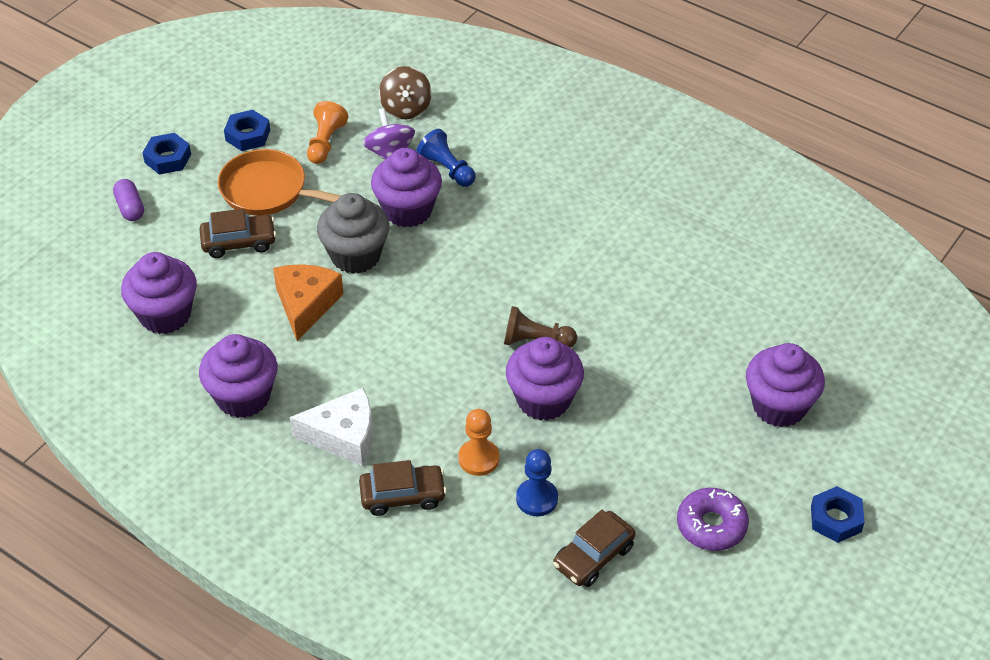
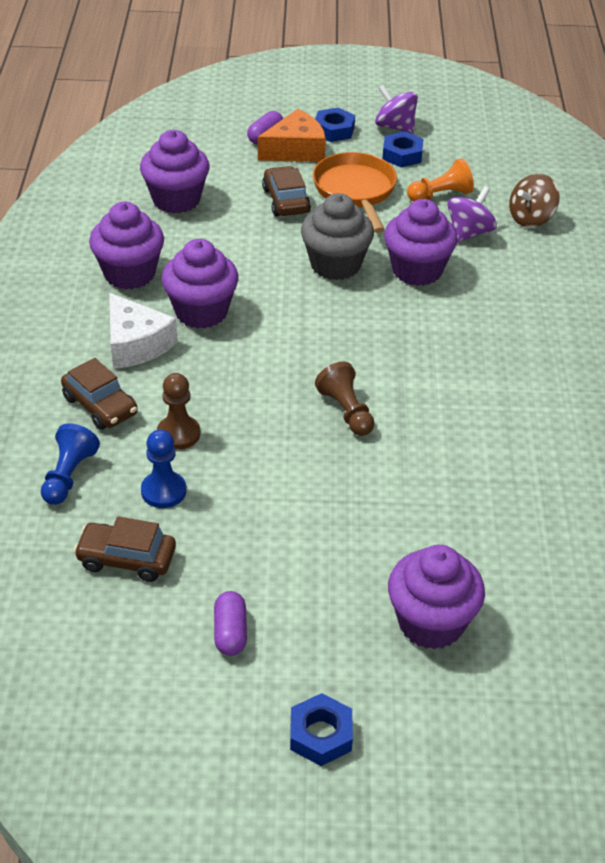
camera: 55 degrees right, 5 degrees down
brown car [199,209,276,258] -> brown car turned 150 degrees counterclockwise [262,166,311,217]
orange cheese [273,264,343,341] -> orange cheese moved to [258,109,326,162]
blue pawn [417,129,476,187] -> blue pawn moved to [41,423,100,505]
orange pawn [458,409,500,476] -> brown pawn [157,373,200,450]
purple cupcake [506,337,584,421] -> purple cupcake moved to [162,239,239,329]
purple donut [677,488,749,551] -> purple capsule [214,591,247,656]
none -> purple spinning top [375,85,418,134]

